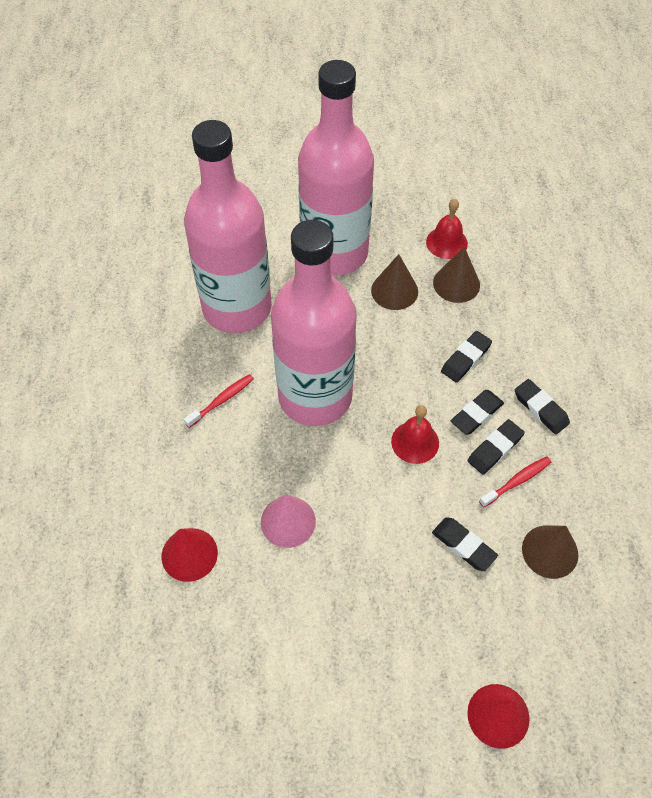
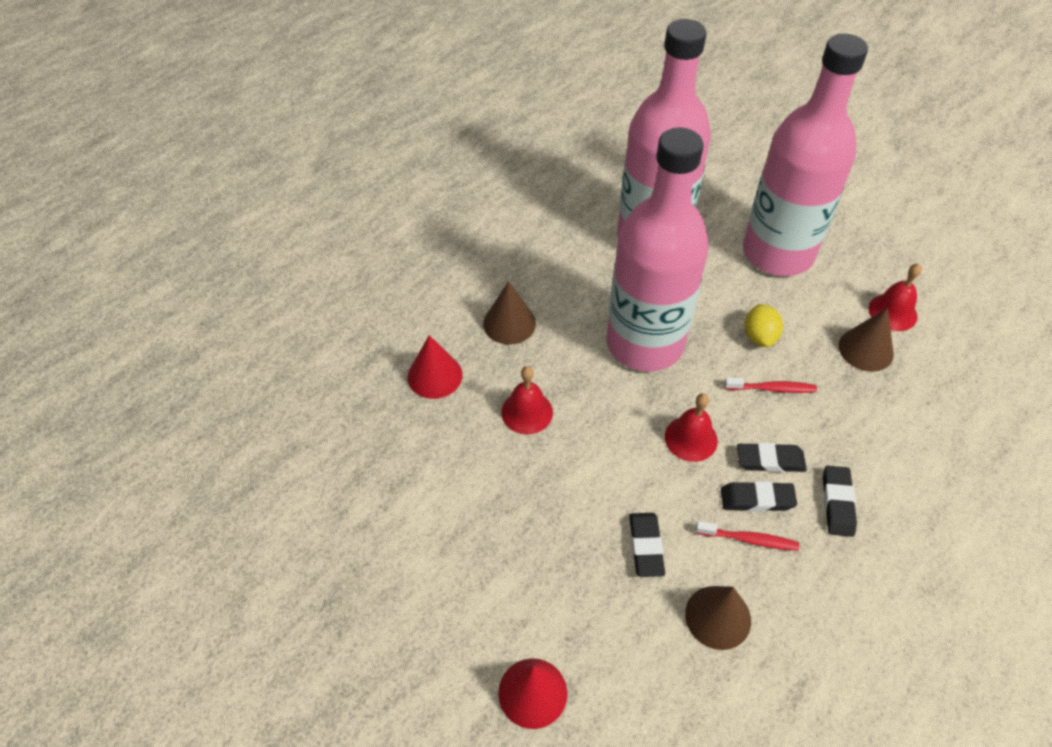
camera: 45 degrees right, 5 degrees down
red toothbrush [184,374,254,428] -> red toothbrush moved to [724,377,817,393]
pink cone [261,494,316,548] -> red bell [501,366,553,434]
brown cone [371,254,418,310] -> brown cone moved to [483,281,536,345]
black eraser [441,331,492,383] -> none
none -> yellow lemon [744,304,783,347]

